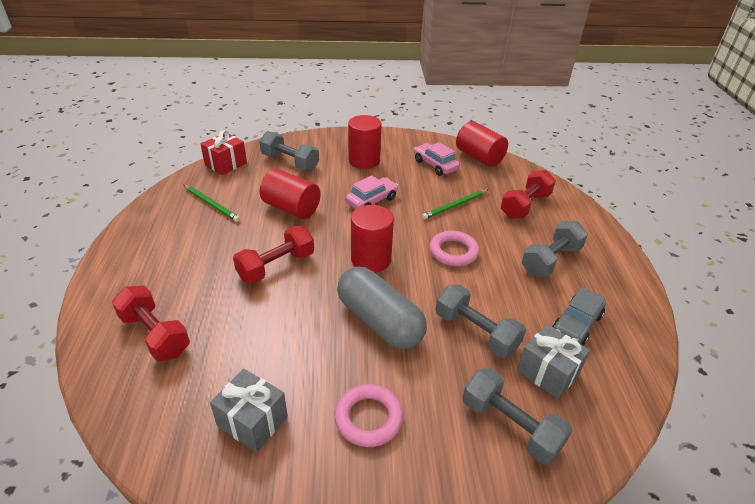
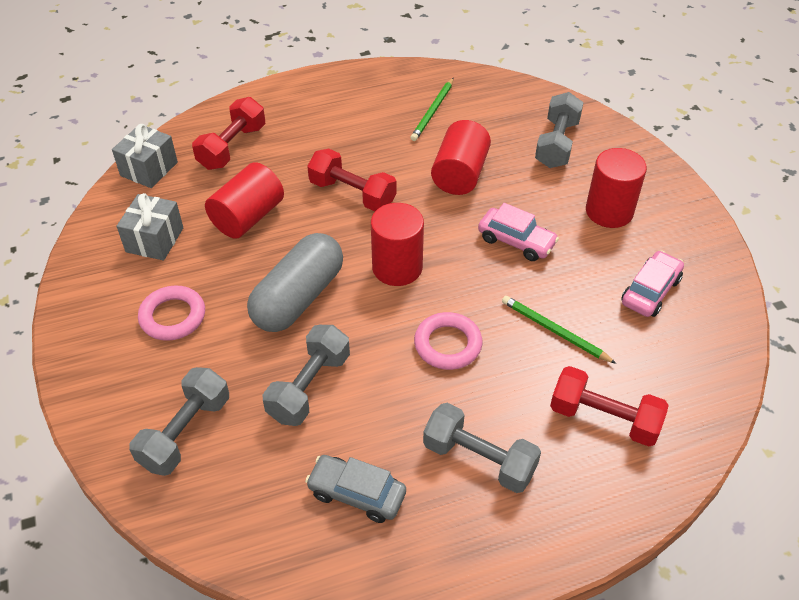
camera: 75 degrees right, 10 degrees up
red gift [200,130,247,175] -> none
red cylinder [456,121,508,167] -> red cylinder moved to [205,162,284,239]
grey gift [517,324,590,399] -> grey gift moved to [112,124,178,188]

